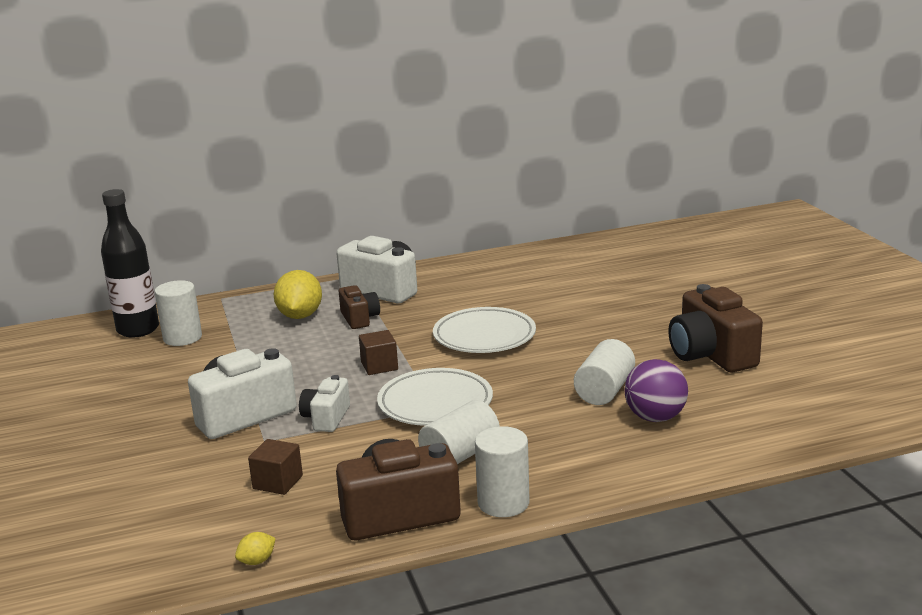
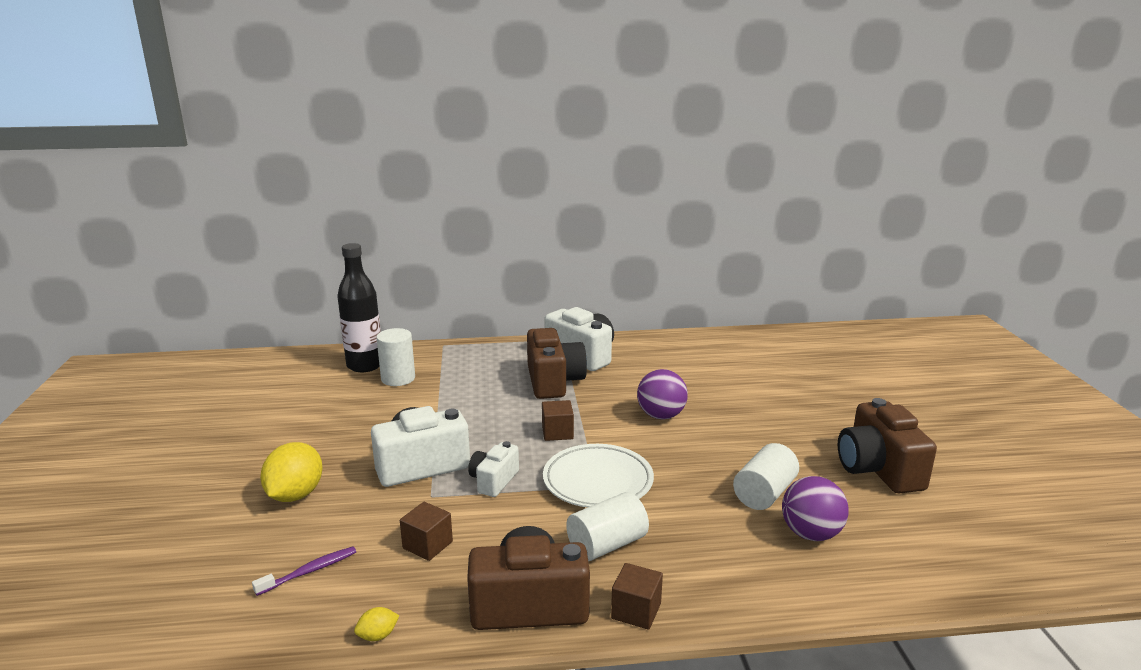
camera: 10 degrees right, 0 degrees up
yellow lemon [274,270,322,319] -> yellow lemon moved to [260,442,323,502]
brown camera [339,285,380,329] -> brown camera [527,328,587,399], size x1.75
white plate [433,307,536,353] -> purple ball [637,369,688,419]
white cylinder [475,426,530,517] -> brown cube [611,563,663,630]
none -> purple toothbrush [252,547,356,596]

